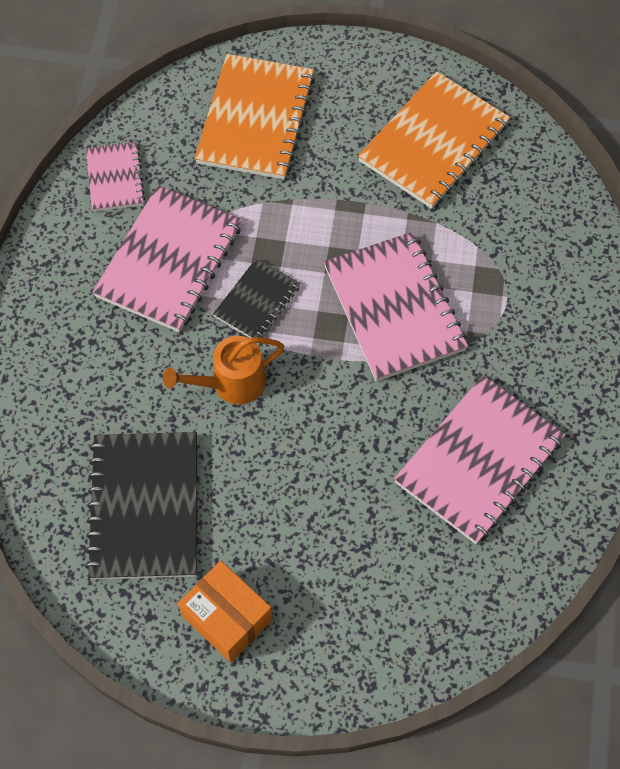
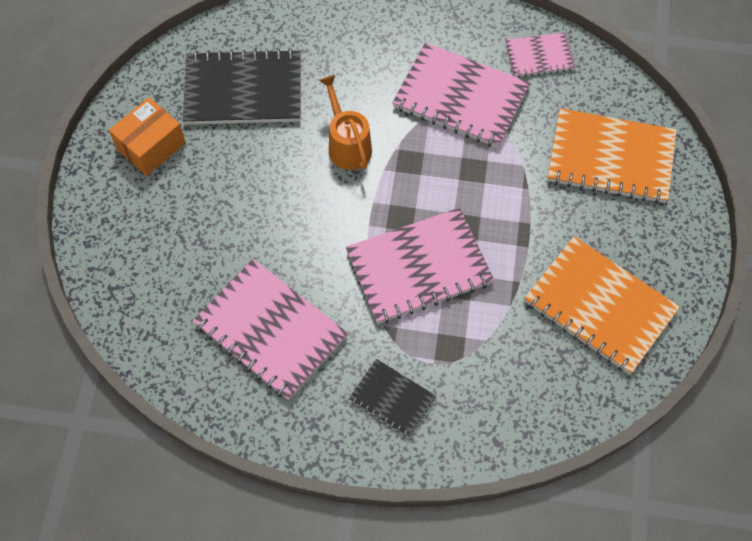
camera: 90 degrees right, 0 degrees up
black notebook [213,258,300,338] -> black notebook moved to [349,359,437,438]

